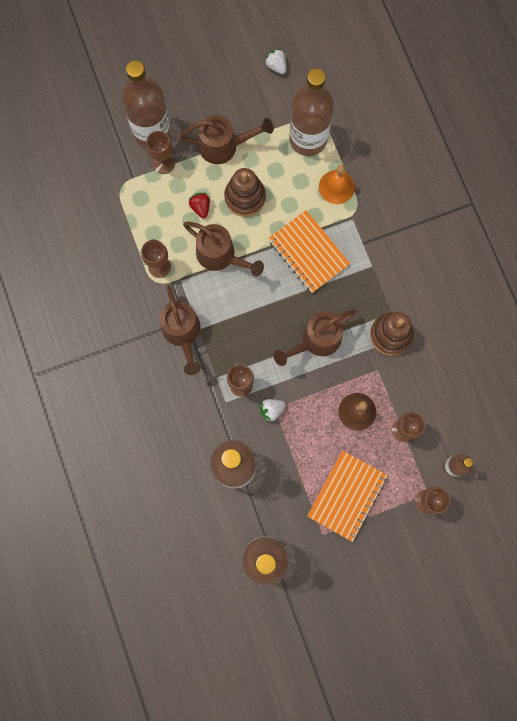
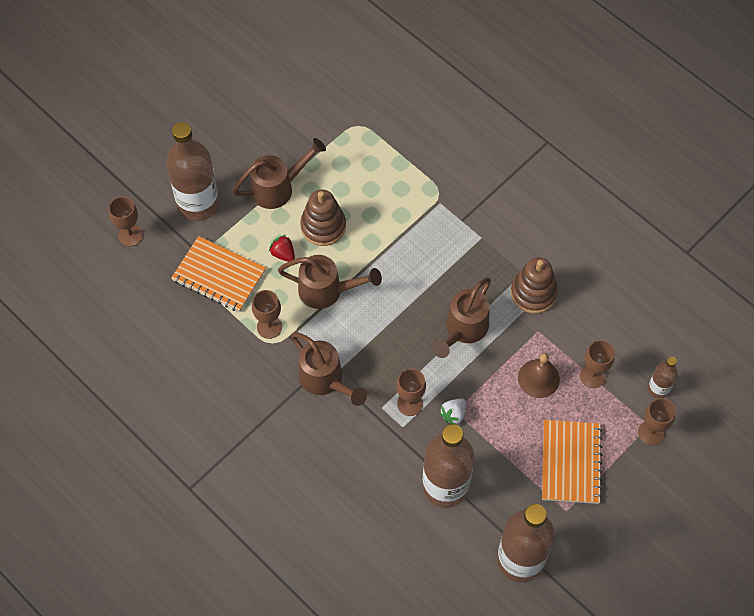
camera: 25 degrees left, 15 degrees down
brown goblet [146,131,175,174] -> brown goblet moved to [109,196,143,246]
white strawberry [264,49,286,74] -> none
orange notebook [268,210,350,293] -> orange notebook moved to [171,236,266,312]
brown bottle [289,69,334,156] -> none
orange bell [319,165,355,204] -> none

